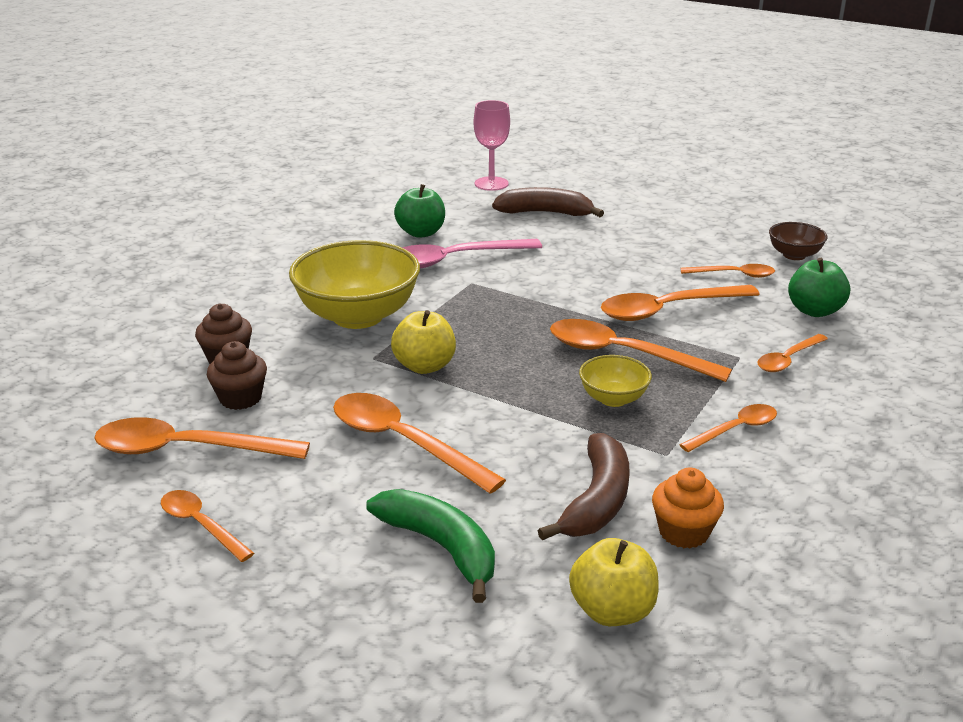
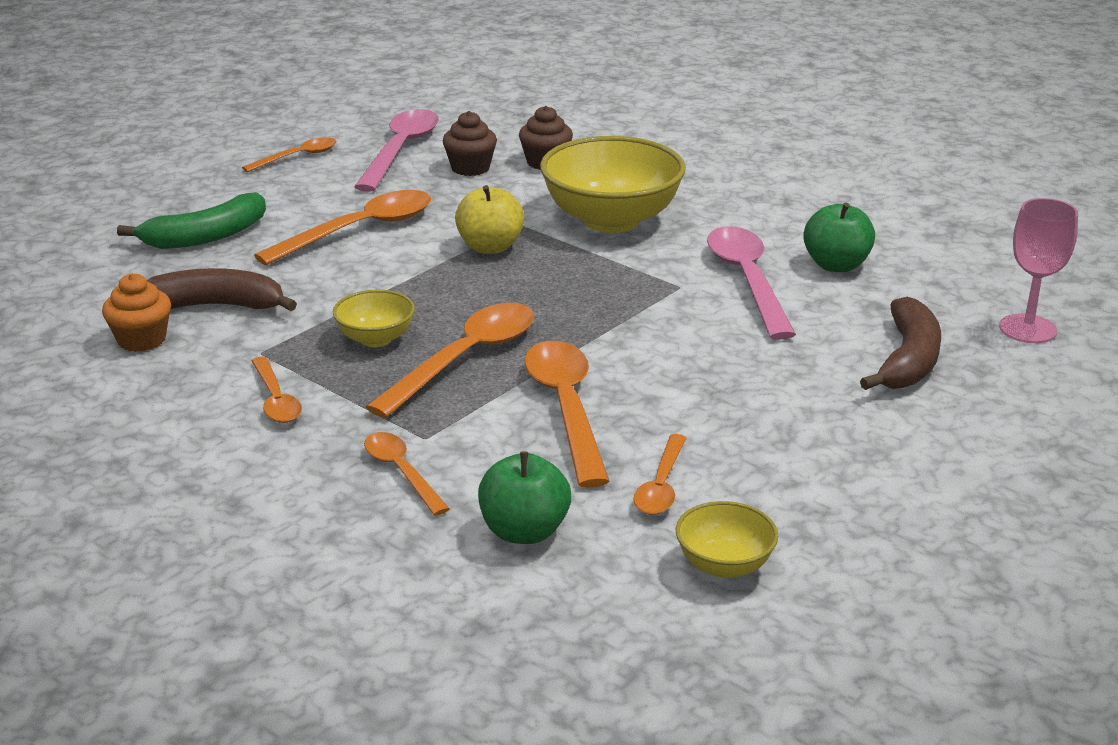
camera: 100 degrees right, 0 degrees up
orange spoon [94,417,310,459] -> pink spoon [354,109,439,192]
brown banana [538,433,630,540] -> brown banana turned 150 degrees clockwise [147,268,297,311]
yellow apple [569,538,659,626] -> none
brown bowl [769,222,828,260] -> yellow bowl [676,501,778,578]

